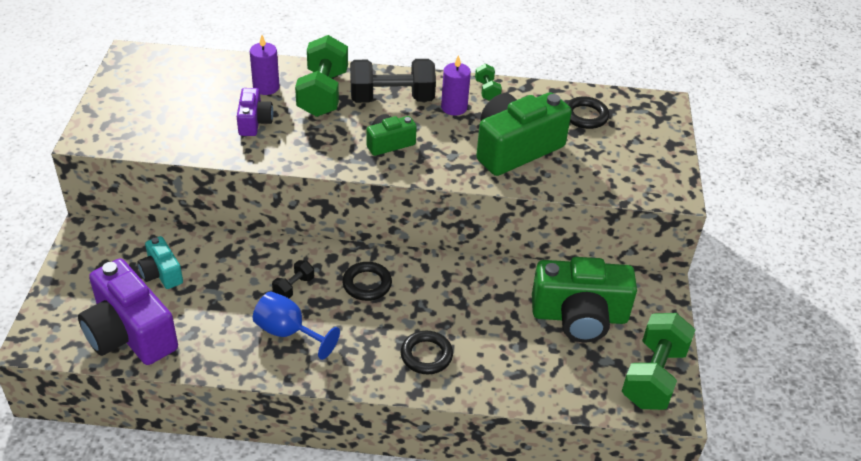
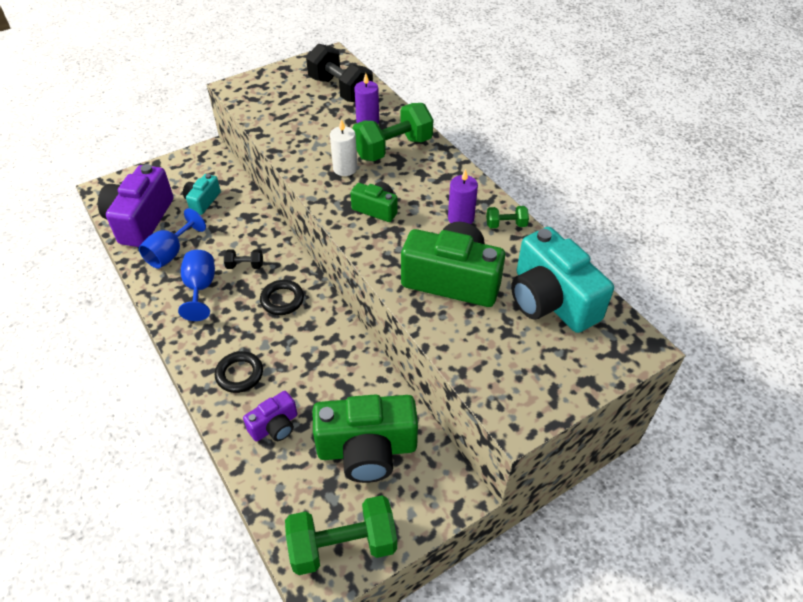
camera: 55 degrees right, 5 degrees up
purple camera [237,88,273,136] -> purple camera moved to [243,391,298,441]
black dumbbell [350,59,436,103] -> black dumbbell moved to [306,44,373,102]
green dumbbell [475,64,502,101] -> green dumbbell turned 45 degrees clockwise [486,206,529,228]
green camera [532,257,637,342] -> green camera turned 60 degrees counterclockwise [313,394,418,483]
black ring [566,96,609,129] -> turquoise camera [511,227,614,333]
none -> blue goblet [139,208,206,269]
none -> white candle [330,119,358,176]

